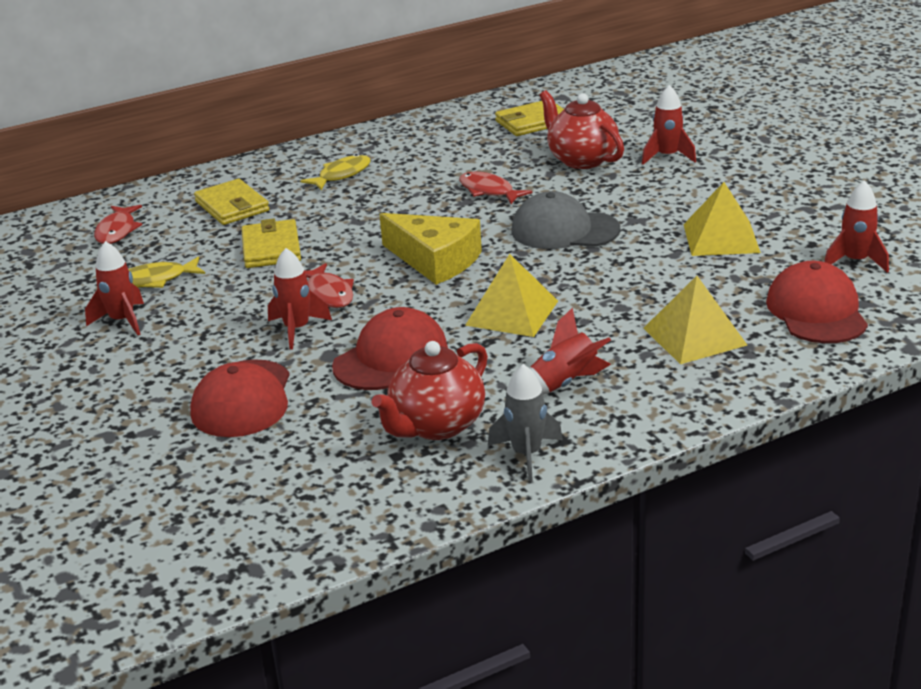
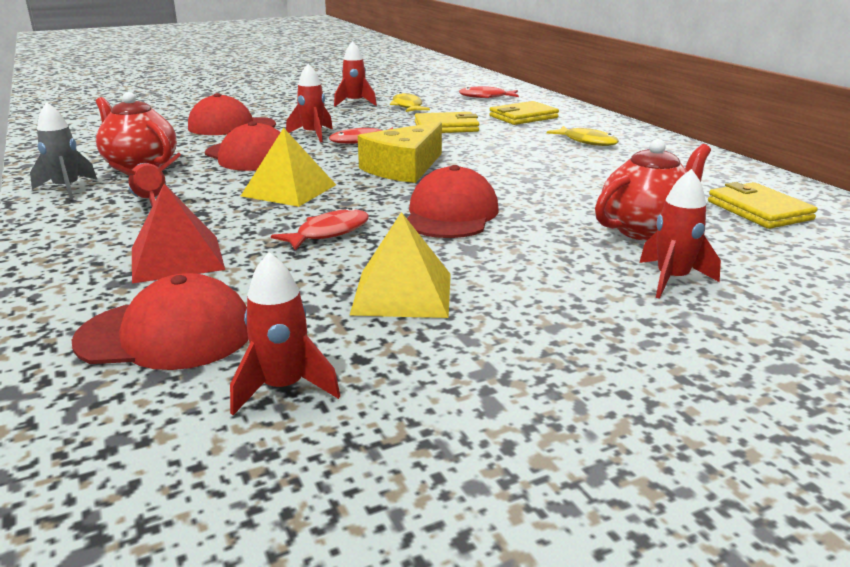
camera: 90 degrees right, 5 degrees down
red fish [459,172,532,204] -> red fish moved to [271,208,369,251]
grey cap [511,191,620,249] -> red cap [407,165,498,238]
yellow pyramid [643,276,747,364] -> red pyramid [132,183,225,284]

